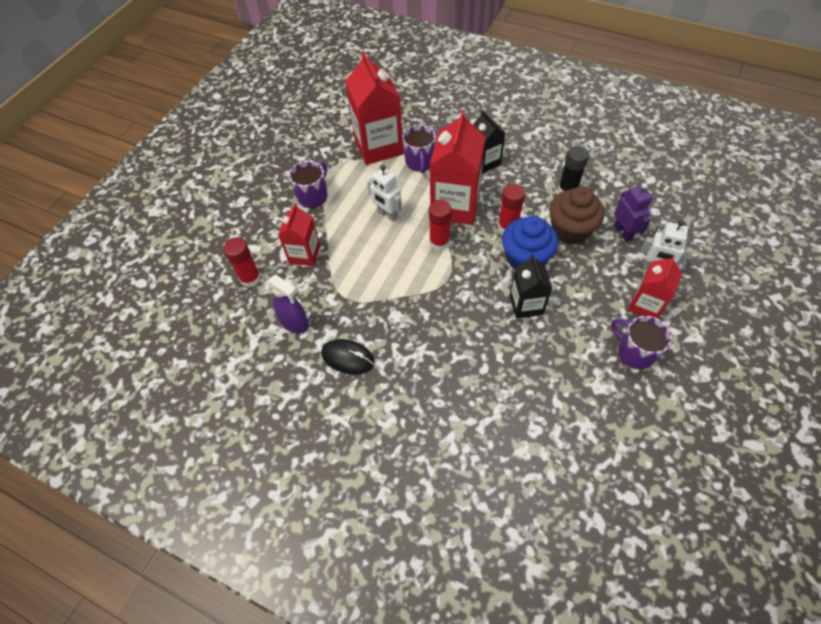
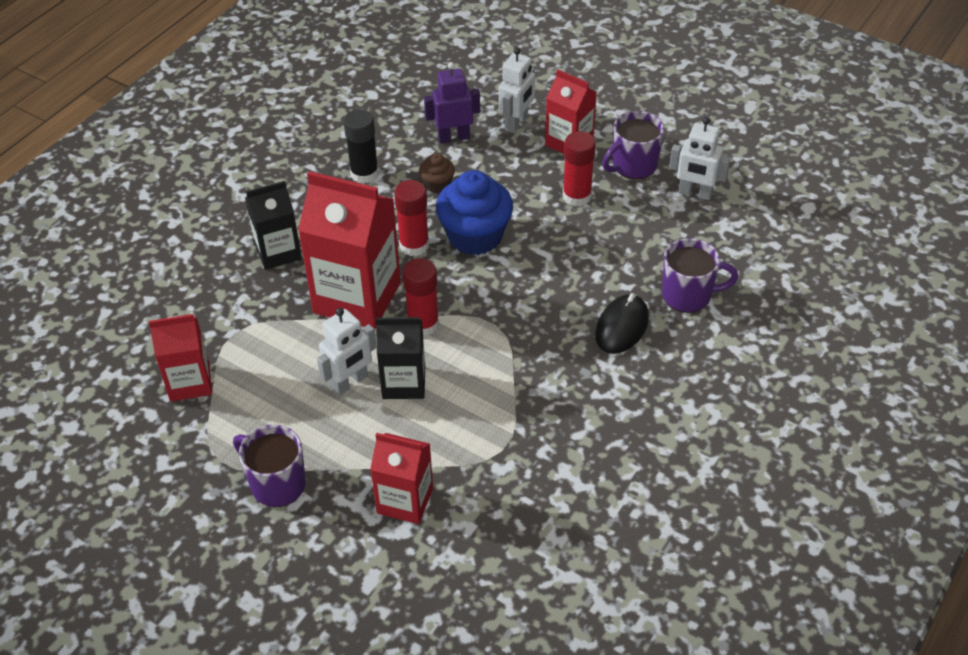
camera: 85 degrees left, 10 degrees down
red glue stick [223,237,261,287] -> red glue stick moved to [563,131,596,206]
purple spray bottle [267,275,309,334] -> none
black mouse [321,339,375,374] -> black mouse moved to [595,293,649,354]
red carton [345,51,403,165] -> red carton [149,314,212,402], size x0.58
purple mug [402,125,436,174] -> purple mug moved to [662,238,738,313]
black carton [510,254,552,318] -> black carton moved to [376,317,425,399]
brown cupcake [549,187,605,245] -> brown cupcake [419,153,455,193], size x0.49
none -> white robot [669,117,731,200]

